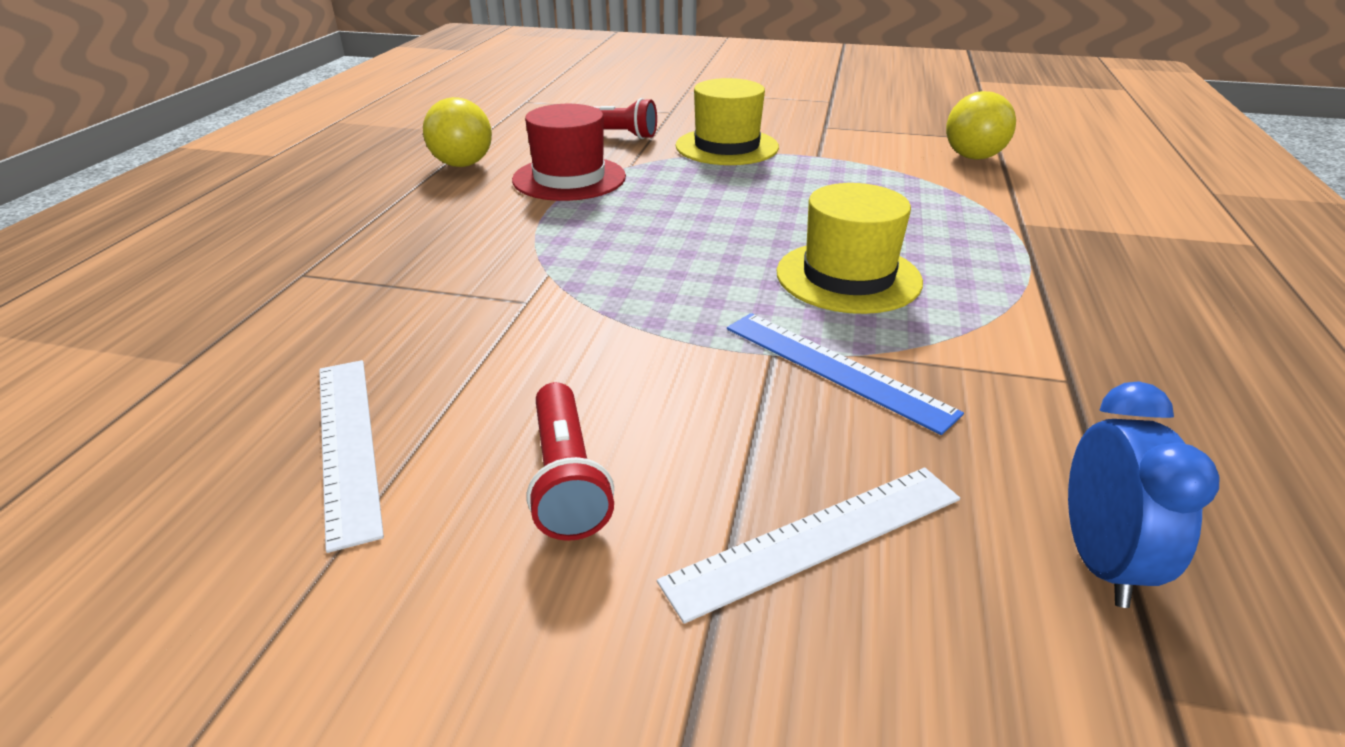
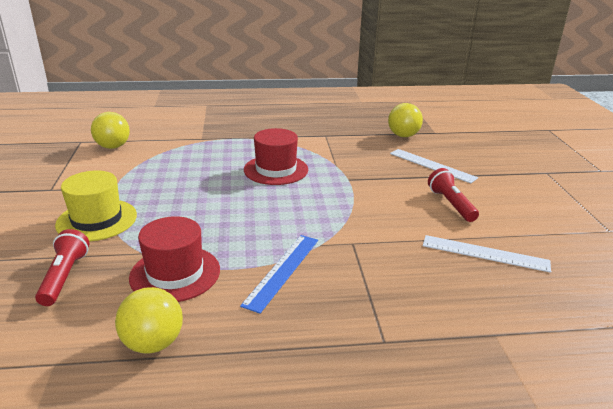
camera: 110 degrees left, 5 degrees down
white ruler [319,360,384,553] -> white ruler turned 60 degrees clockwise [423,235,551,273]
red flashlight [527,382,614,541] -> red flashlight turned 75 degrees counterclockwise [428,168,479,222]
blue ruler [727,313,964,435] -> blue ruler moved to [240,235,318,314]
yellow hat [777,183,923,314] -> red hat [244,128,308,185]
blue clock [1068,381,1219,608] -> yellow ball [388,103,423,137]

